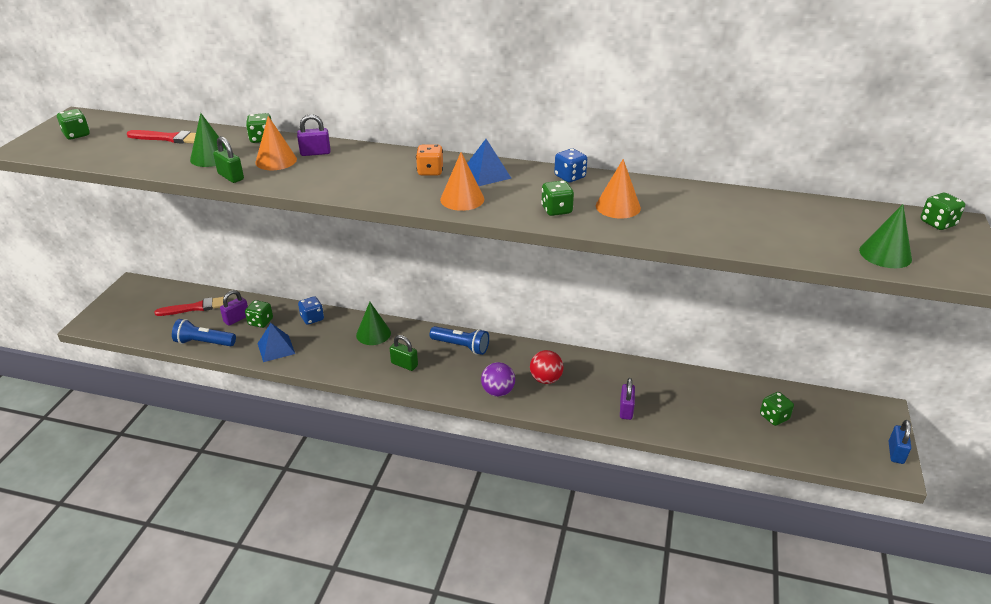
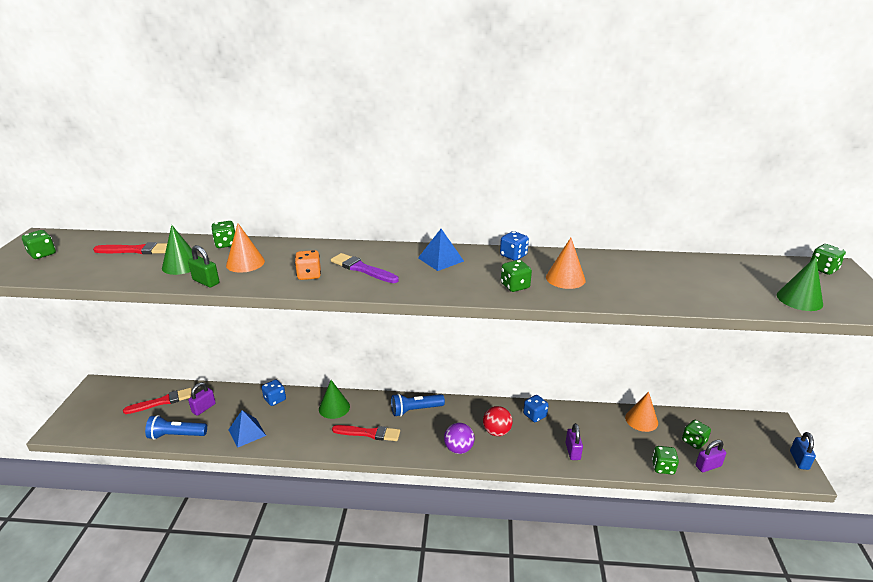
camera: 10 degrees left, 5 degrees down
green dice [245,300,273,328] -> green dice moved to [652,446,679,474]
purple padlock [297,114,331,156] -> purple padlock moved to [696,440,726,472]
green padlock [390,335,418,371] -> red brush [332,425,400,441]
orange dice [416,145,443,176] -> orange dice moved to [295,250,321,280]
blue flashlight [430,326,489,355] -> blue flashlight turned 150 degrees clockwise [391,393,445,417]
orange cone [440,152,484,211] -> orange cone moved to [625,392,658,432]
none -> purple brush [331,253,399,283]
none -> blue dice [523,395,548,422]

